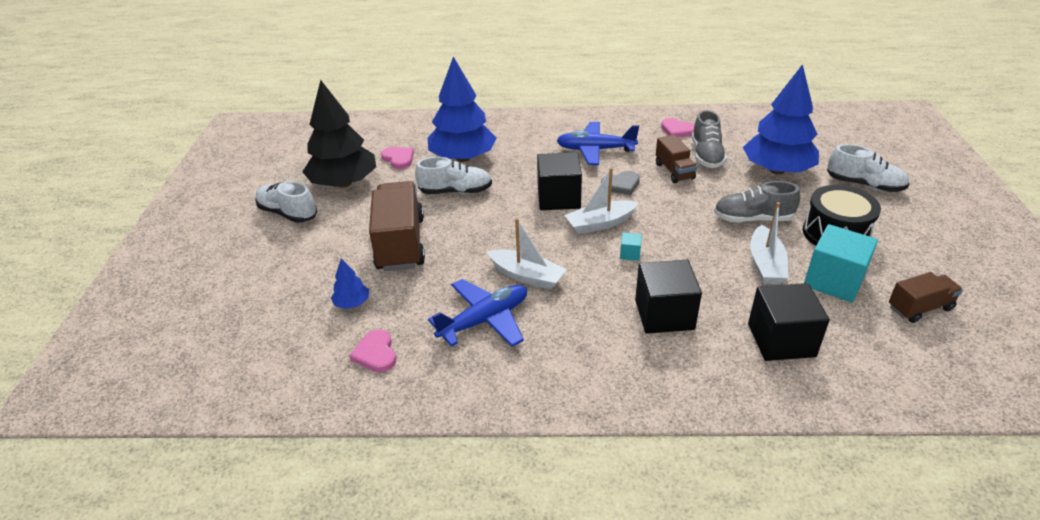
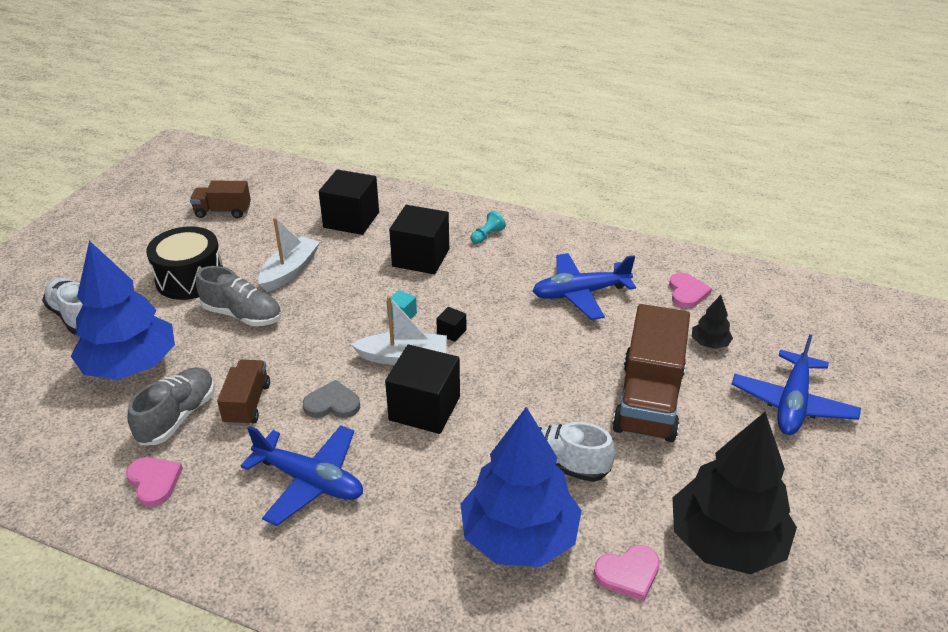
camera: 160 degrees left, 0 degrees up
white shoe [255,181,317,223] -> none
blue tree [331,259,369,309] -> black tree [692,295,733,349]
pink heart [381,147,414,169] -> pink heart turned 90 degrees counterclockwise [594,545,660,601]
white boat [487,218,567,290] -> none
turquoise cube [804,224,878,303] -> none
none -> black cube [436,307,466,342]
none -> turquoise pawn [471,211,506,244]
none -> blue plane [731,334,861,435]

